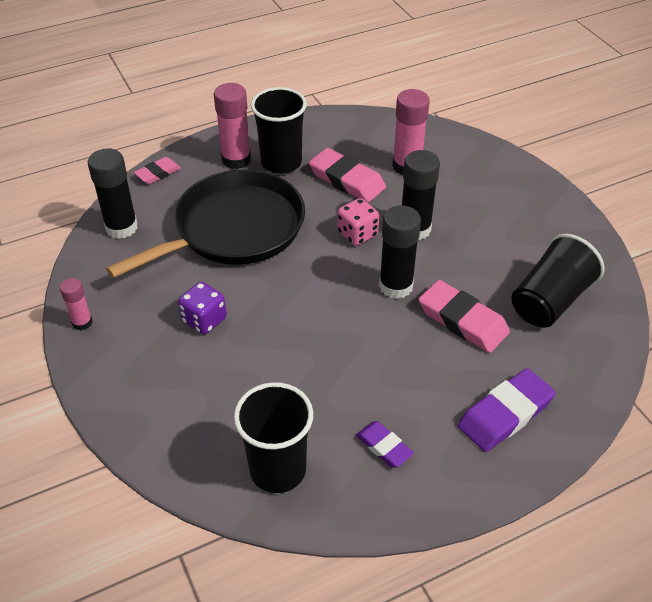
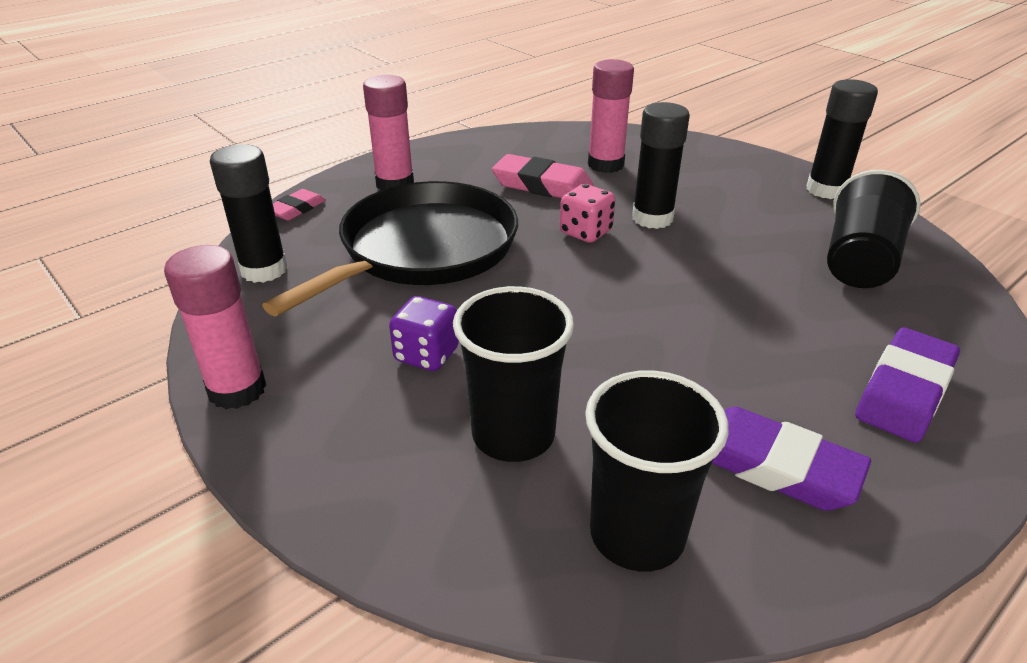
camera: 15 degrees left, 10 degrees down
pink glue stick [60,278,93,330] -> pink glue stick [164,245,266,409], size x1.76
black cup [251,87,307,174] -> black cup moved to [453,286,574,462]
purple eraser [356,421,414,468] -> purple eraser [712,407,871,511], size x1.71
black glue stick [379,205,421,299] -> black glue stick moved to [807,79,878,199]
pink eraser [419,280,510,353] -> none

